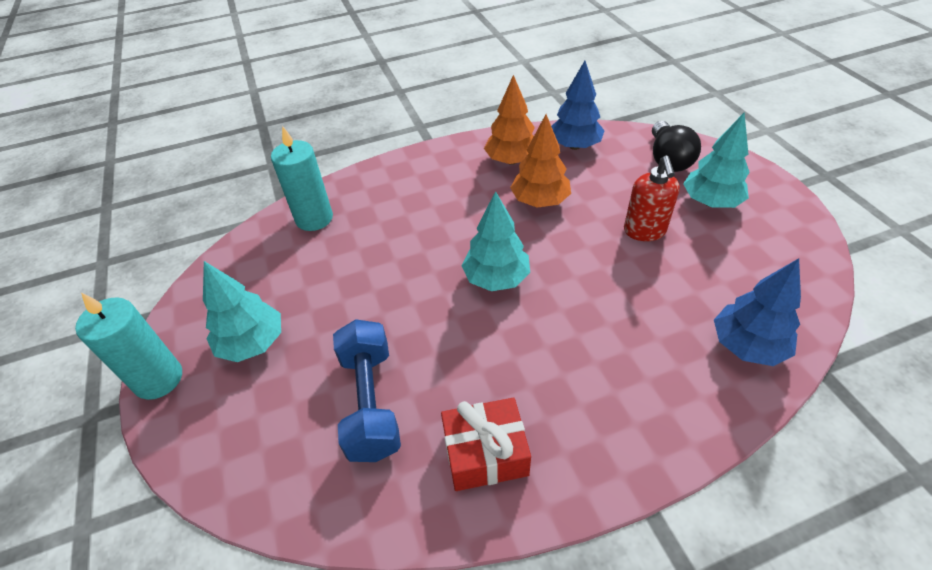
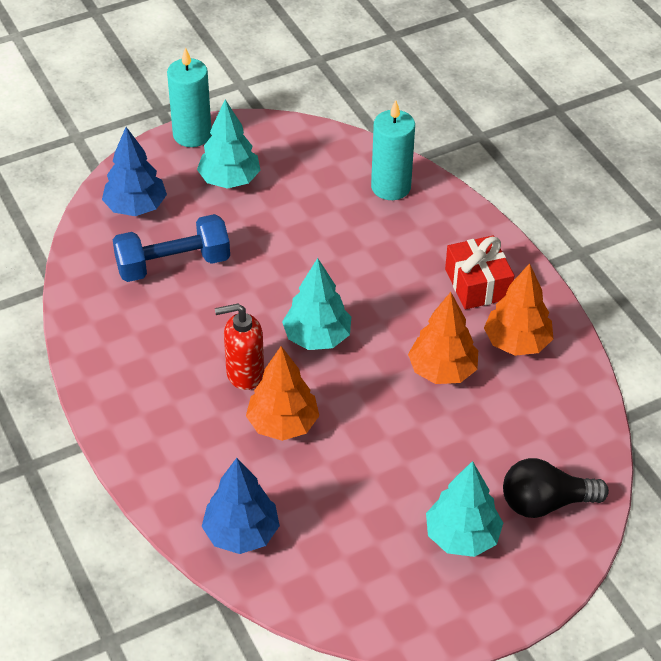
camera: 80 degrees right, 0 degrees up
red gift [441,397,531,491] -> red gift moved to [445,235,514,309]
blue tree [551,61,605,150] -> blue tree moved to [102,127,167,216]
red soap dispenser [624,156,680,241] -> red soap dispenser moved to [215,304,264,390]
none -> orange tree [246,346,319,441]

